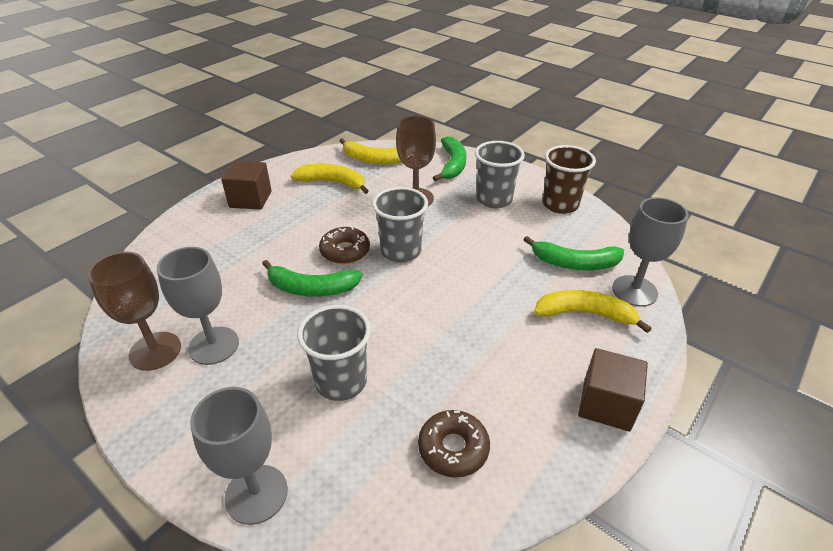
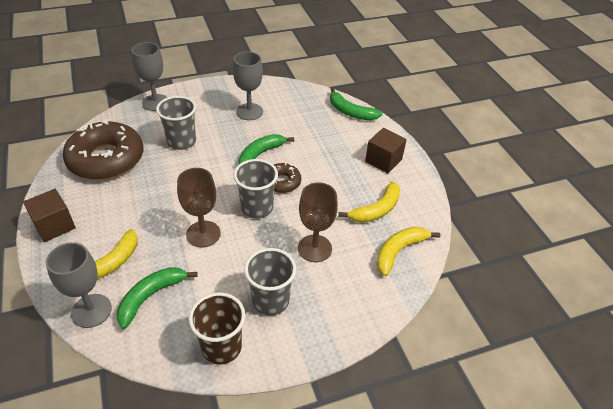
camera: 120 degrees right, 5 degrees up
brown goblet [88,252,181,371] -> brown goblet moved to [177,168,221,247]
brown donut [418,410,490,478] -> brown donut [62,119,143,180], size x2.03
green banana [433,136,467,181] -> green banana moved to [330,87,382,120]

